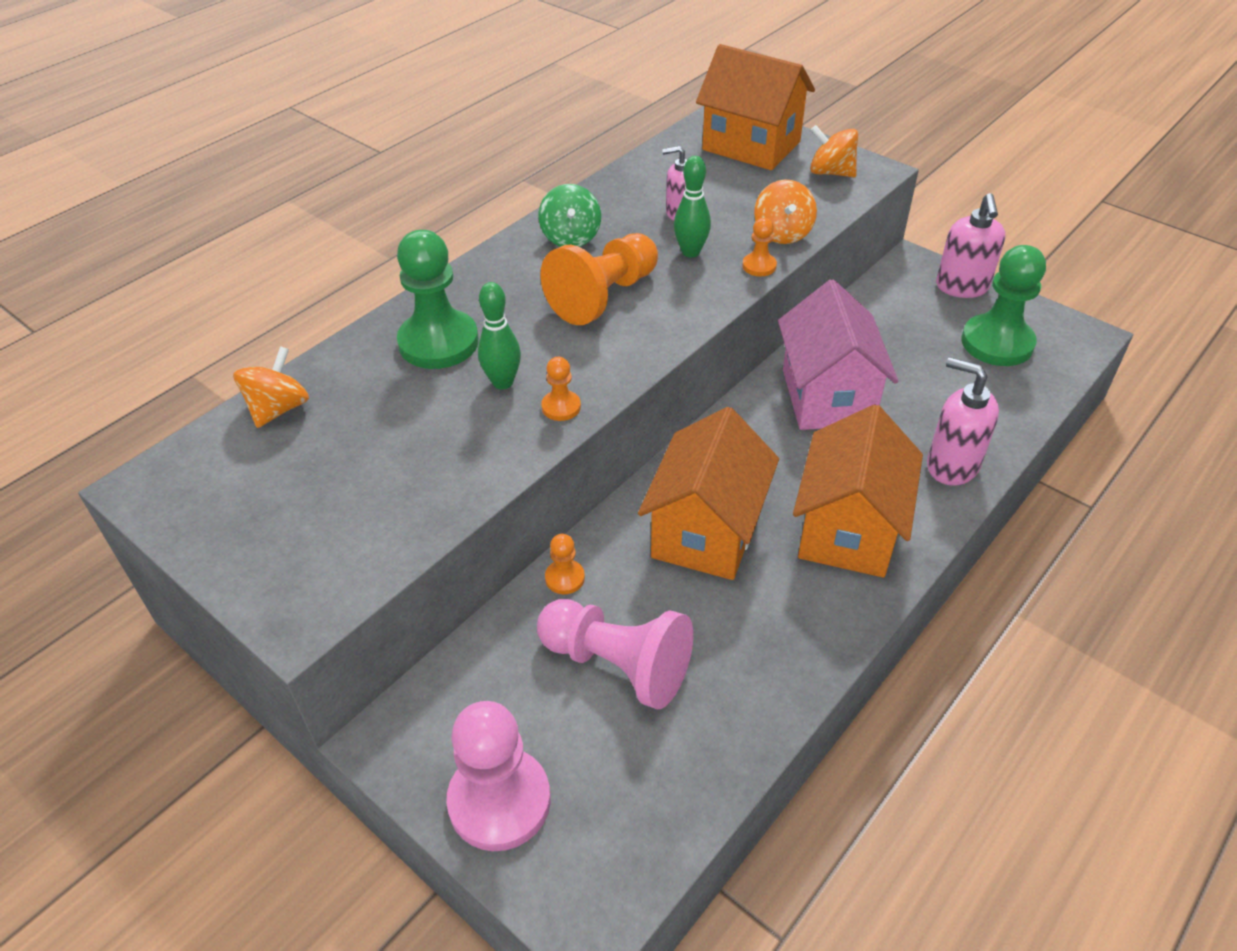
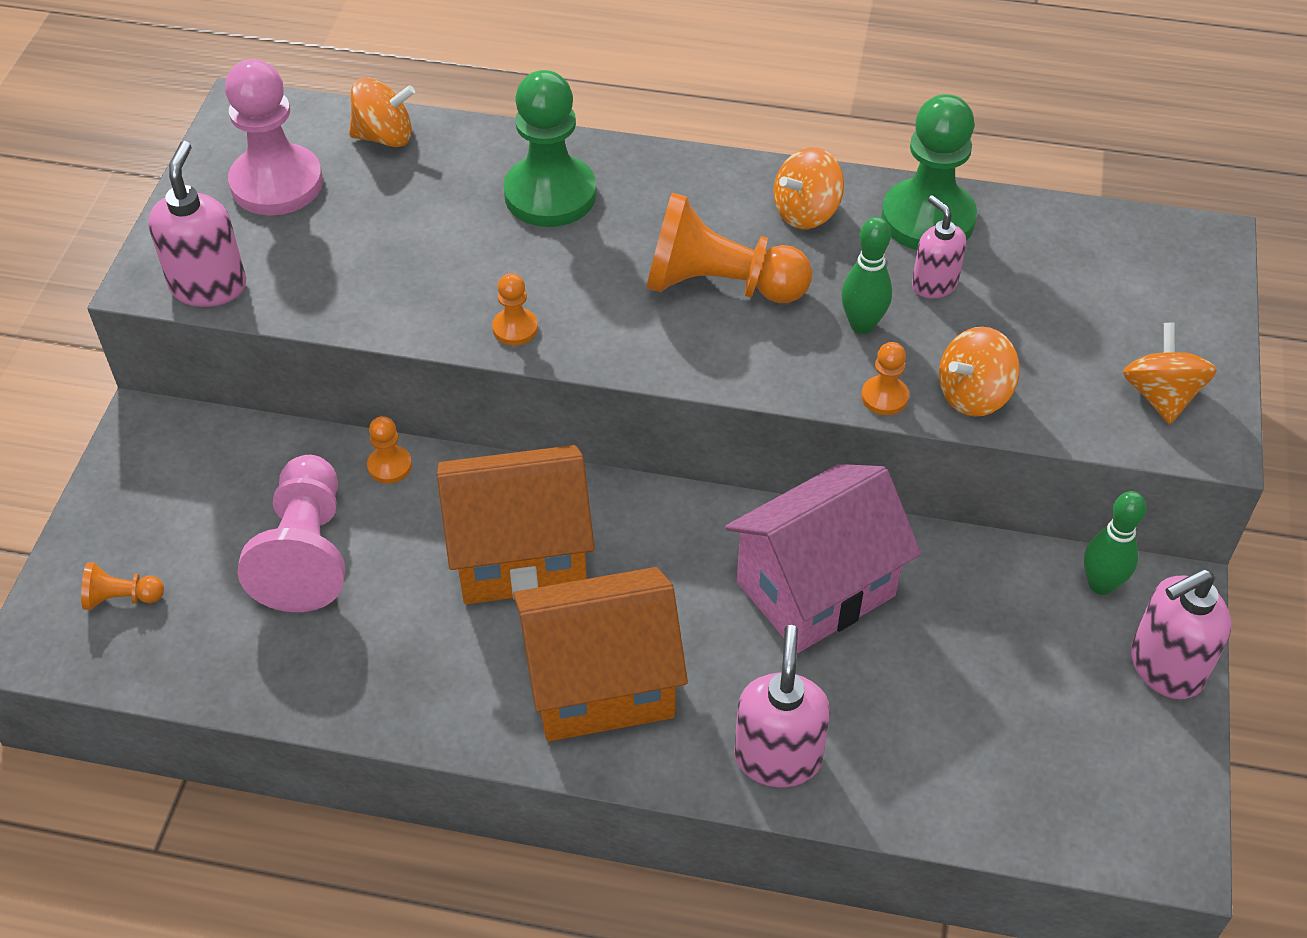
camera: 60 degrees right, 5 degrees up
pink pawn [446,701,551,851] -> pink pawn moved to [225,59,323,216]
green bowling pin [478,282,521,389] -> green bowling pin moved to [1084,491,1146,595]
green spinning top [538,184,601,247] -> orange spinning top [773,147,844,229]
orange house [696,44,815,170] -> none
green pawn [961,245,1046,366] -> green pawn moved to [881,94,977,250]
none -> orange pawn [81,562,164,610]
none -> pink soap dispenser [148,141,246,307]

